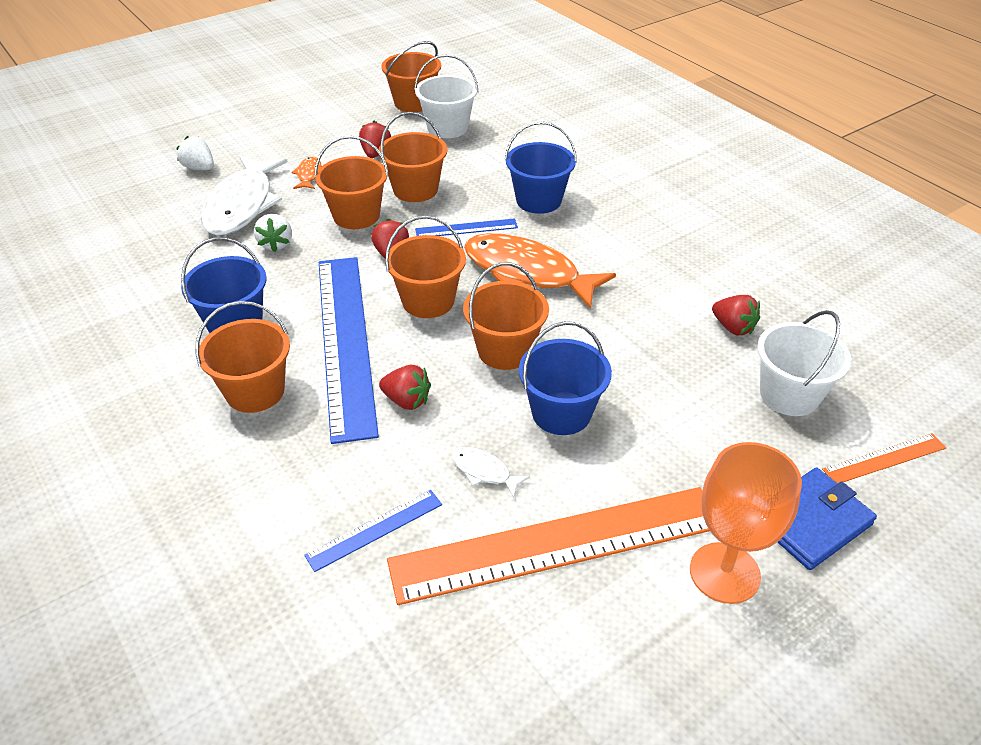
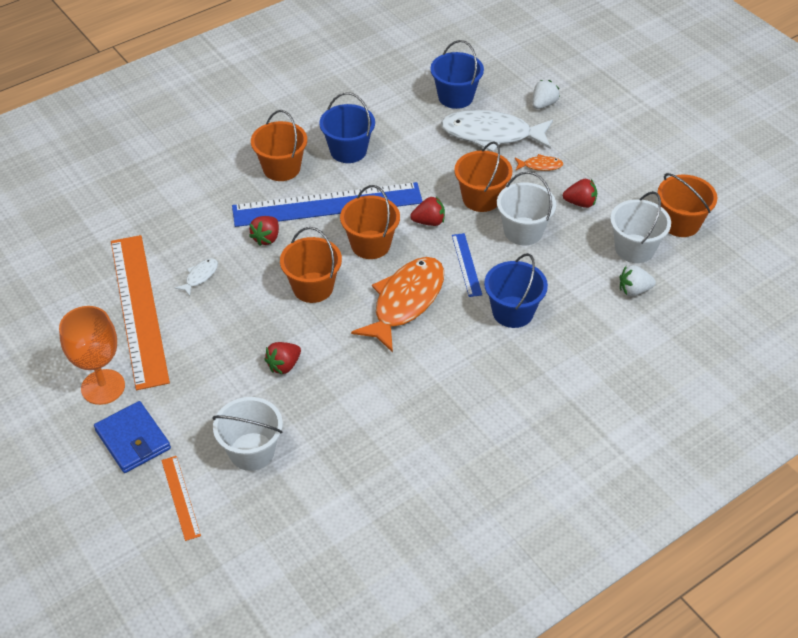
camera: 90 degrees right, 5 degrees up
white strawberry [254,214,292,252] -> white strawberry moved to [620,265,656,296]
blue ruler [304,490,442,572] -> none
orange bucket [379,112,447,202] -> white bucket [497,171,556,245]
blue bucket [519,321,612,435] -> blue bucket moved to [430,40,484,109]
red strawberry [712,295,760,336] -> red strawberry moved to [264,342,301,374]

